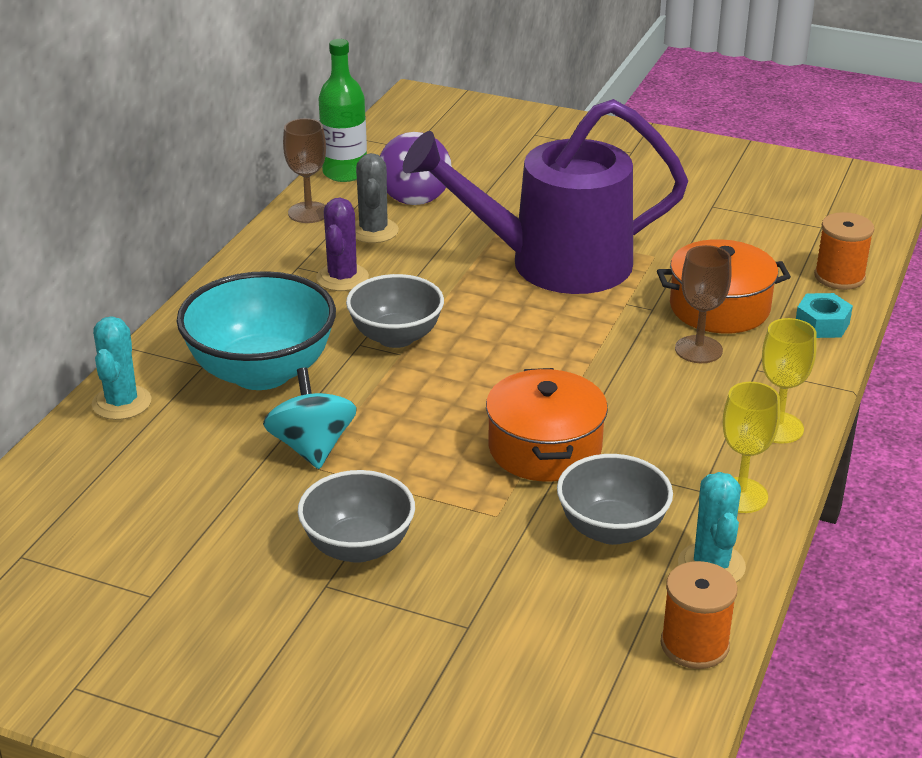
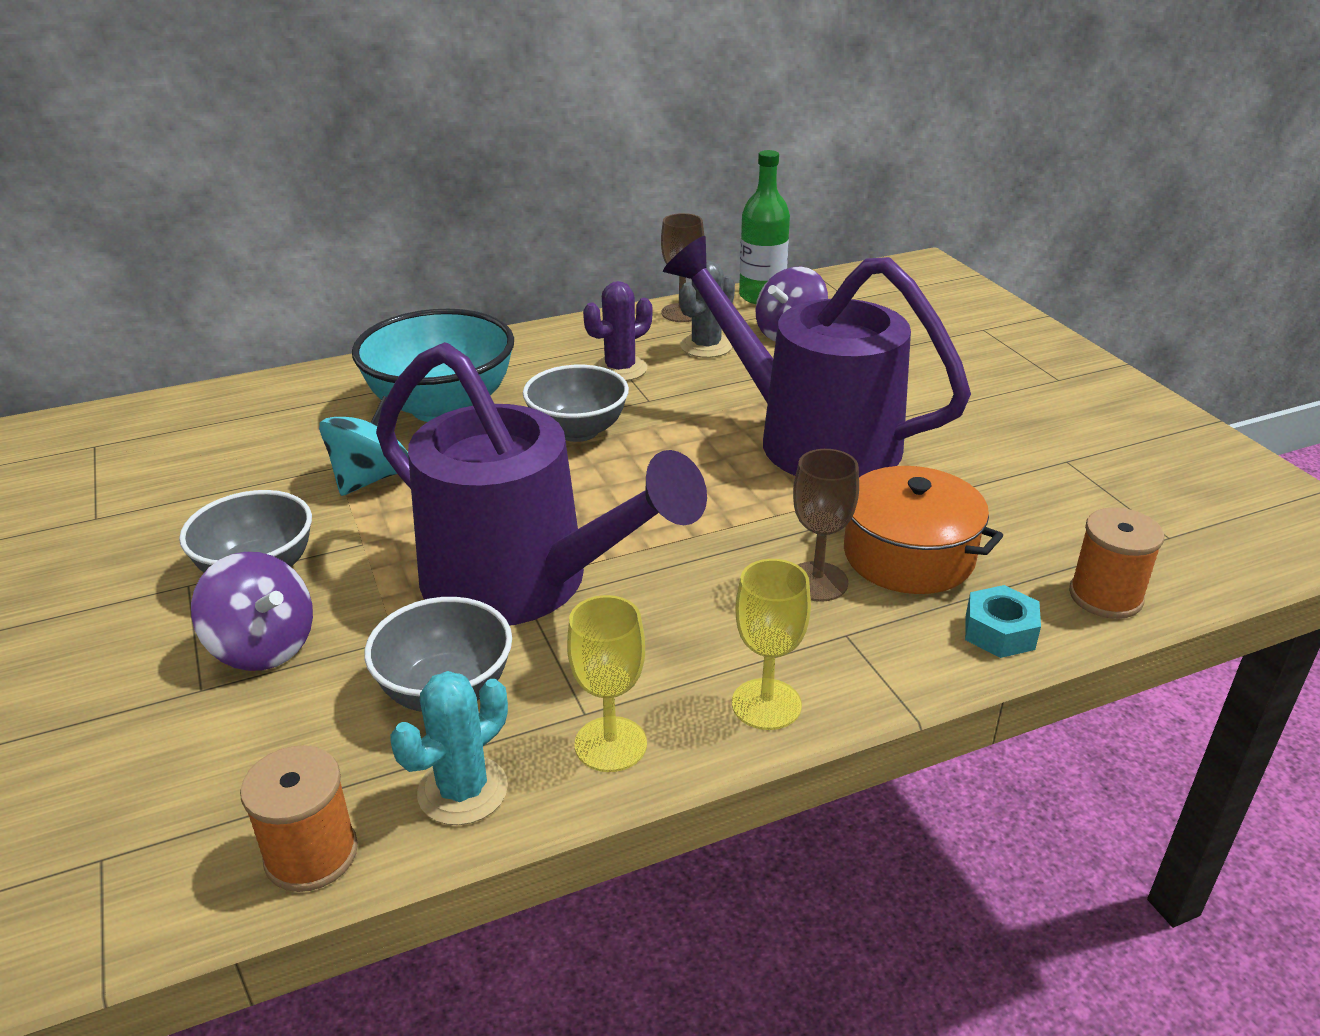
camera: 45 degrees right, 0 degrees up
turquoise cactus [92,316,151,420] -> none
orange pot [486,368,608,482] -> purple watering can [376,342,707,626]
none -> purple spinning top [191,552,313,671]

